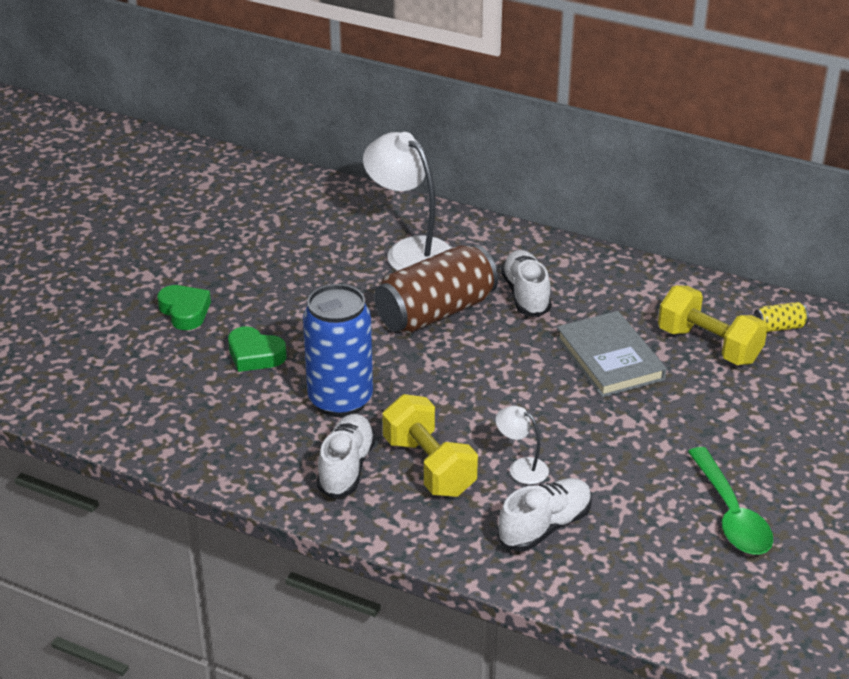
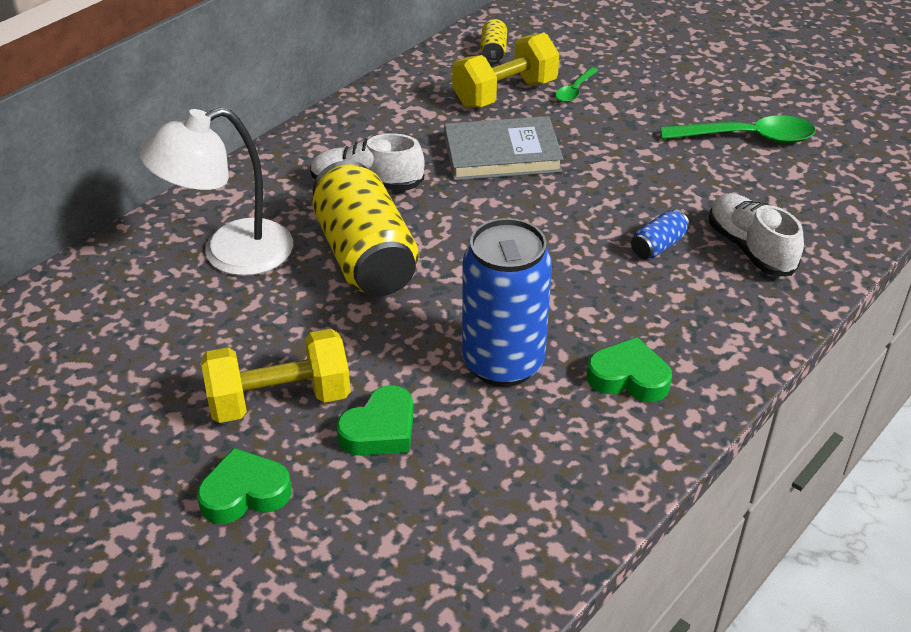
camera: 75 degrees left, 5 degrees up
white shoe [317,414,376,499] -> green heart [587,337,672,402]
brown can [374,244,498,333] -> yellow can [312,160,419,296]
yellow dumbbell [382,394,478,497] -> yellow dumbbell moved to [201,329,351,423]
white lamp [495,406,549,484] -> blue can [631,209,690,259]
none -> green spoon [555,67,599,102]

